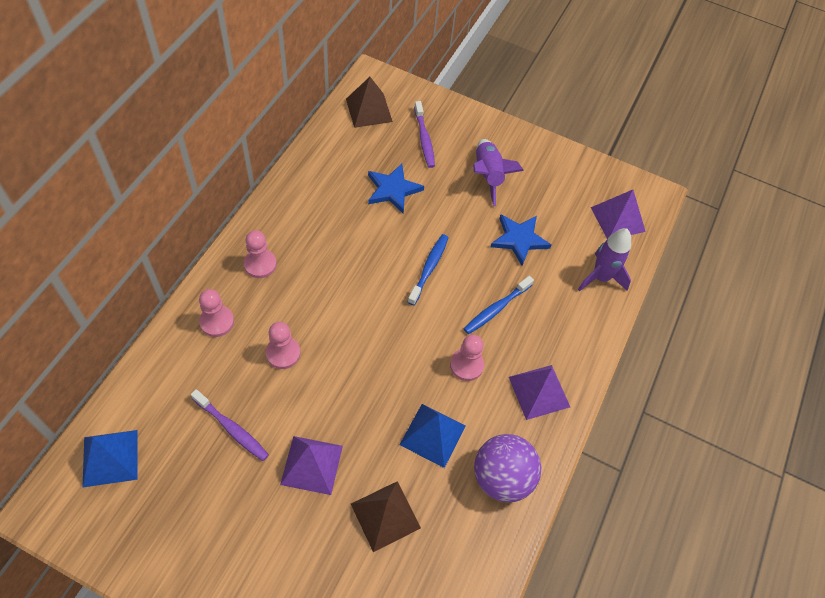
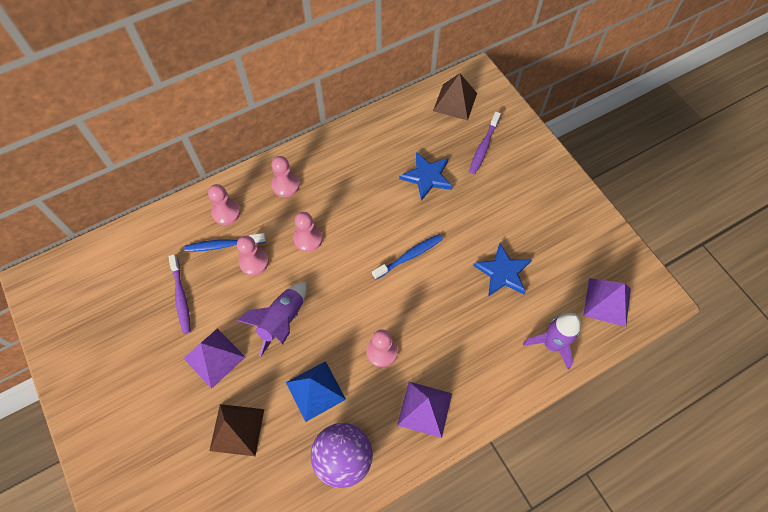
camera: 40 degrees right, 5 degrees up
blue pyramid [82,430,137,488] -> none
blue toothbrush [464,276,534,334] -> blue toothbrush moved to [184,233,266,252]
purple rocket [473,139,524,206] -> purple rocket moved to [237,282,307,357]
none -> pink pawn [293,212,323,252]

